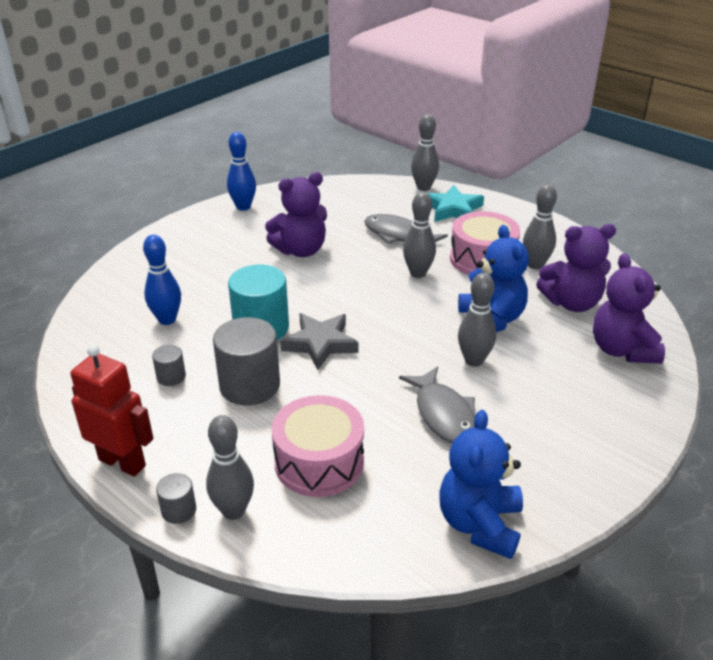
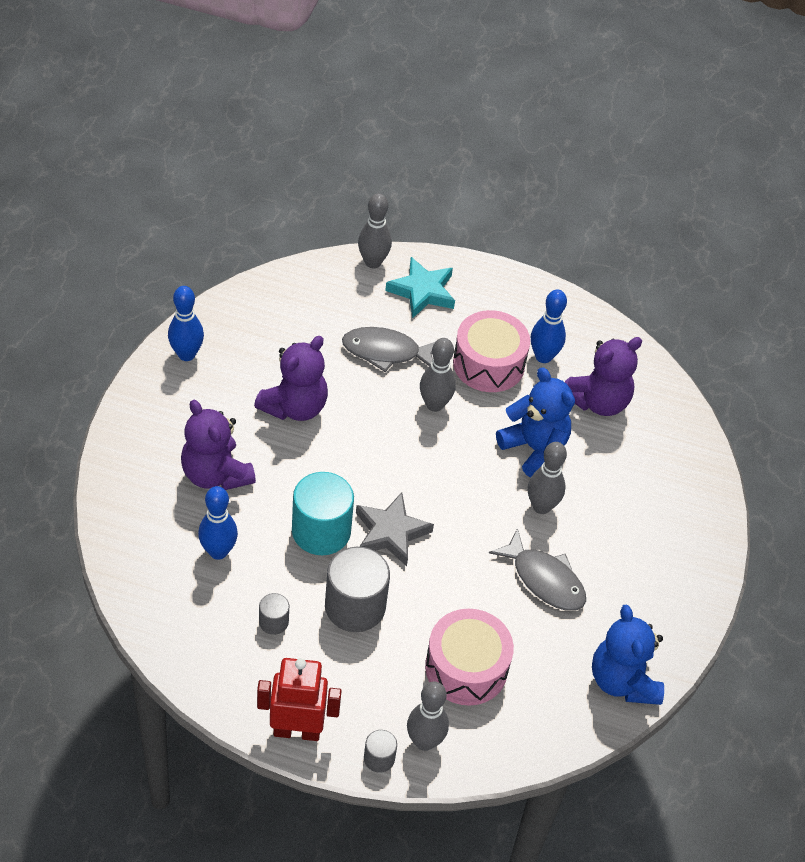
camera: 30 degrees left, 15 degrees up
grey bowling pin [523,184,557,269] -> blue bowling pin [531,289,567,363]
purple teddy bear [593,253,665,364] -> purple teddy bear moved to [181,400,256,490]

